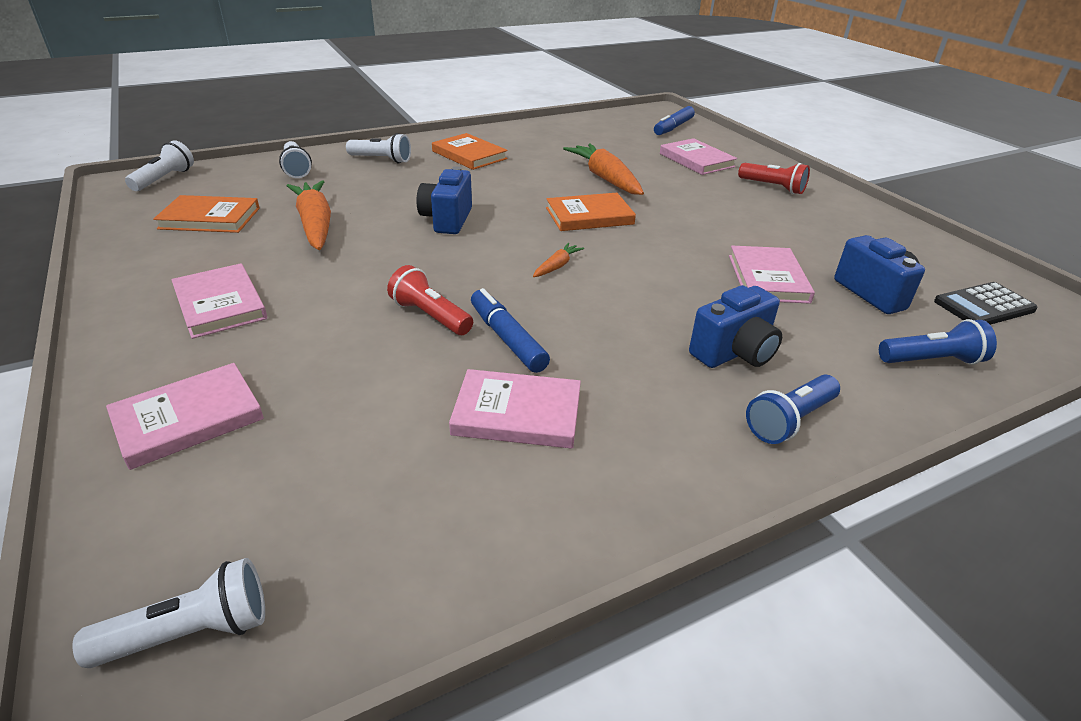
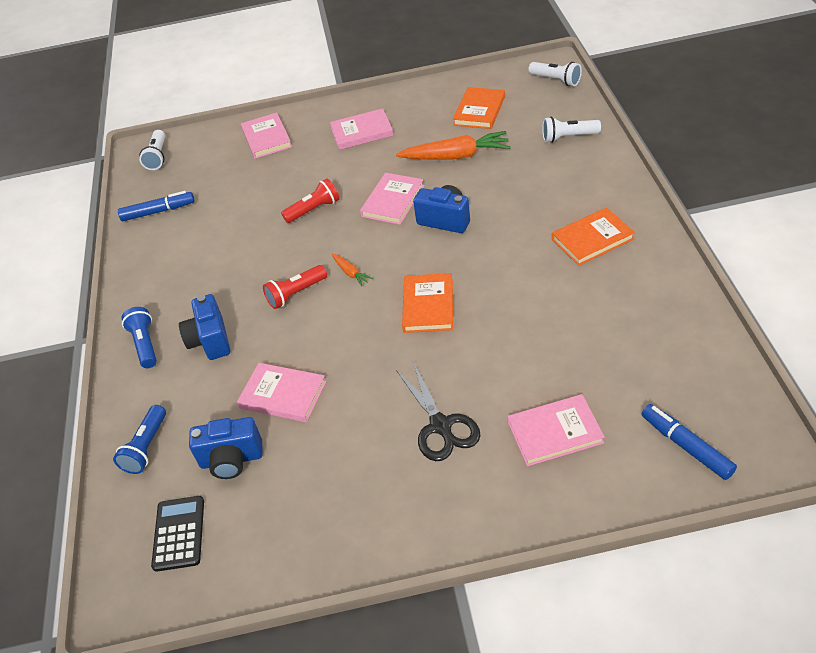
camera: 115 degrees right, 10 degrees up
white flashlight [346,133,411,163] -> none
pink book [449,369,581,448] -> pink book moved to [360,173,424,225]
blue marker [471,288,550,373] -> blue marker moved to [118,191,195,221]
orange carrot [563,144,644,195] -> none
red flashlight [738,163,810,194] -> red flashlight moved to [263,265,327,309]
none -> black scissors [396,362,480,461]

